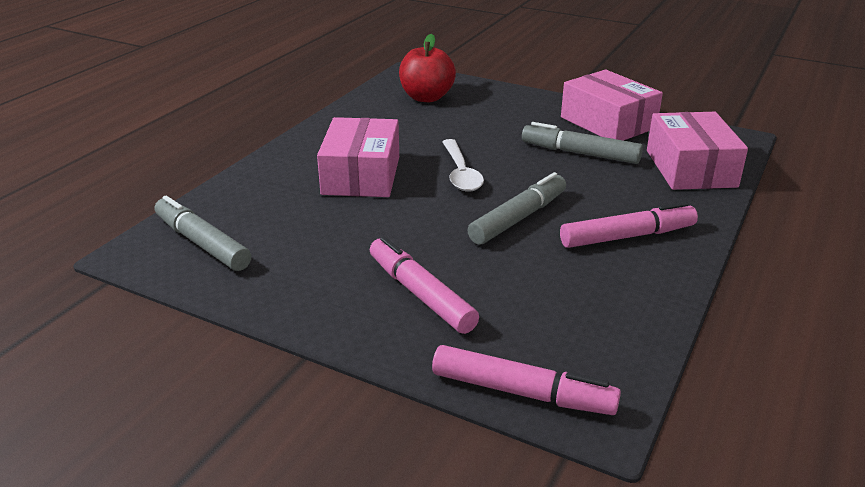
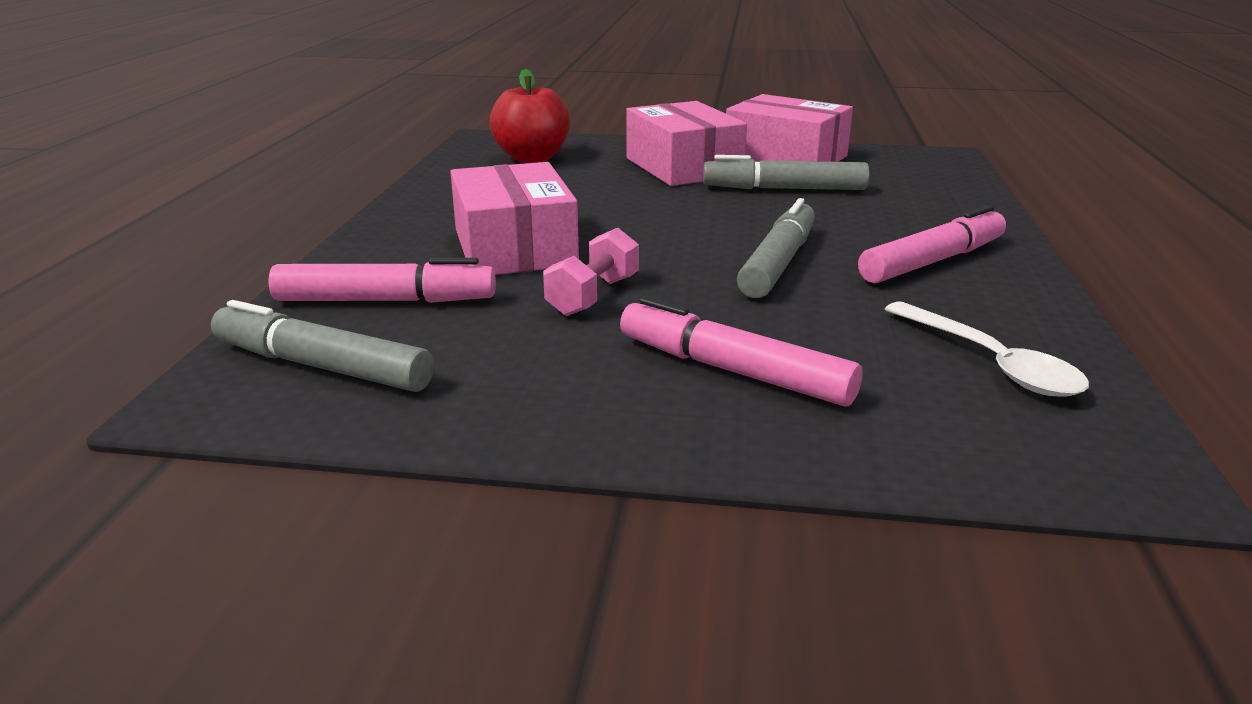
camera: 20 degrees left, 5 degrees down
pink marker [432,345,621,415] -> pink marker moved to [268,258,496,303]
white spoon [442,139,484,192] -> white spoon moved to [885,301,1089,396]
pink box [647,112,748,190] -> pink box moved to [626,101,747,186]
none -> pink dumbbell [543,228,639,316]

